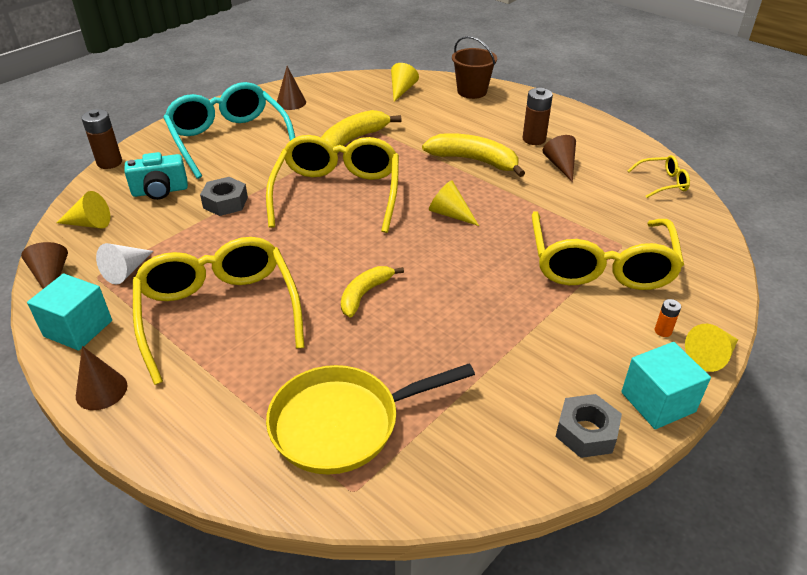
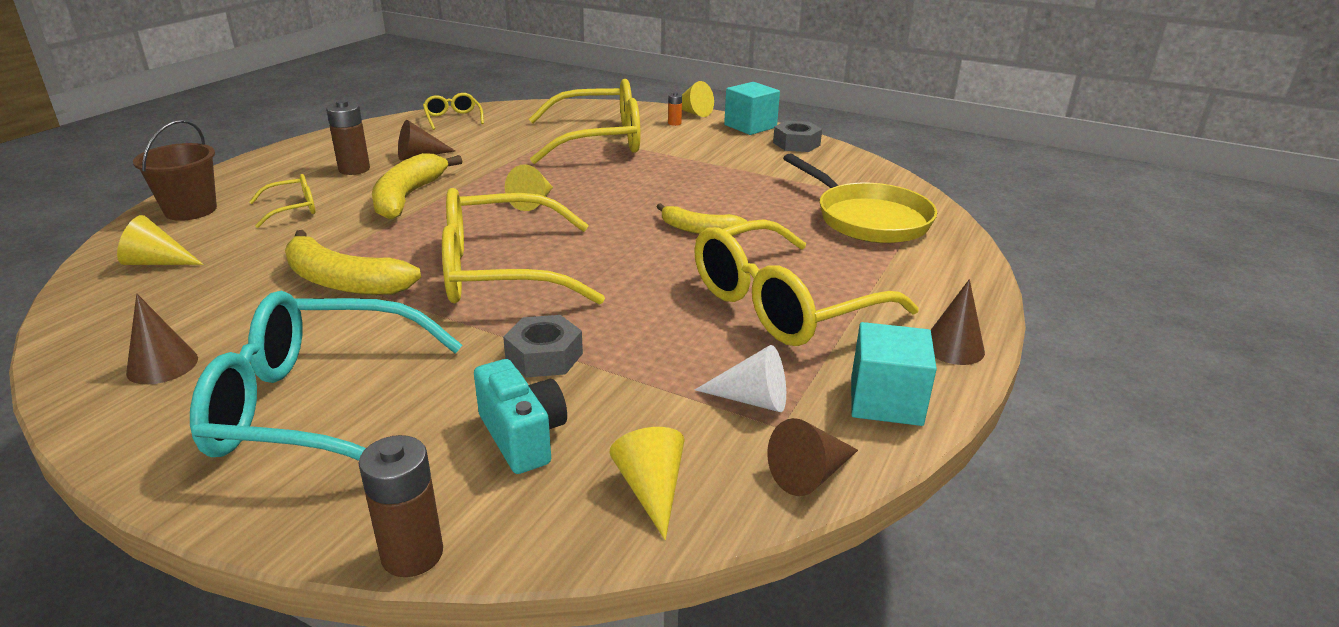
camera: 105 degrees left, 10 degrees down
turquoise glasses [163,82,295,179] -> turquoise glasses turned 45 degrees clockwise [190,291,462,461]
none -> yellow glasses [249,174,315,228]

